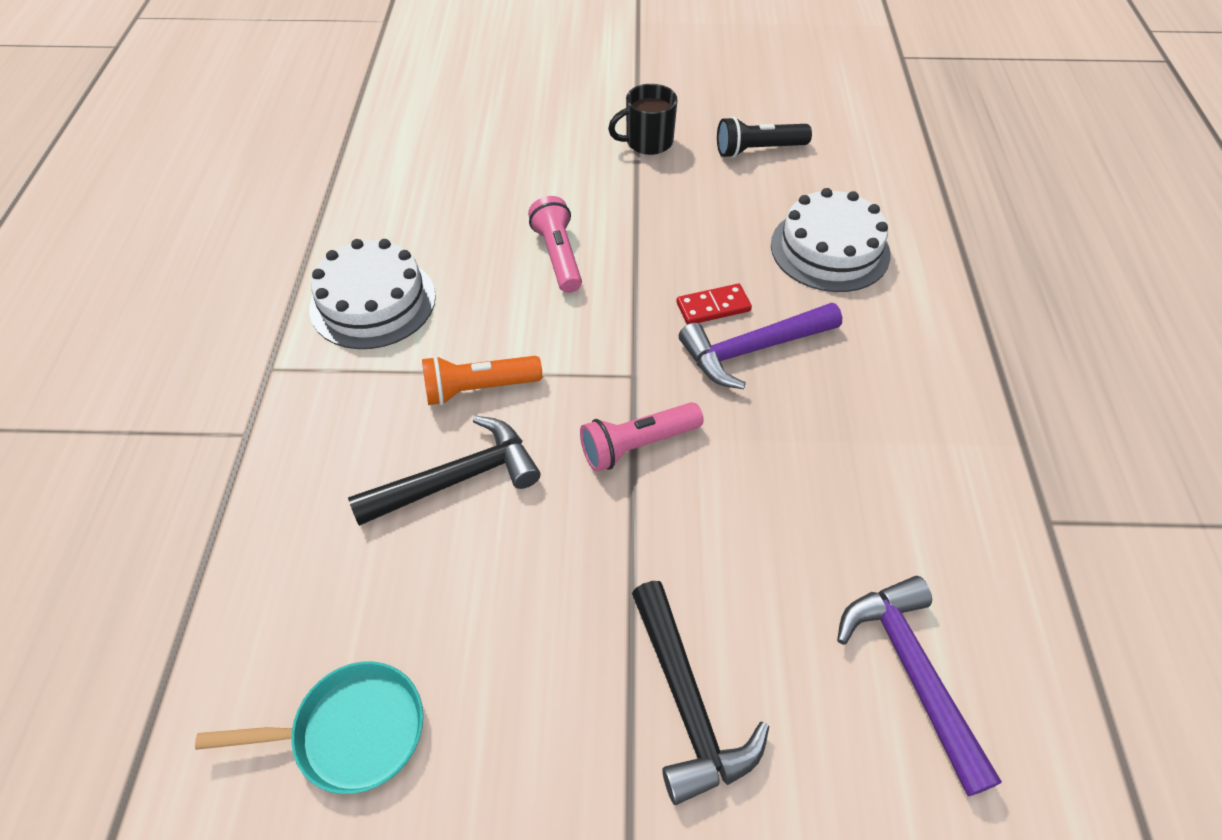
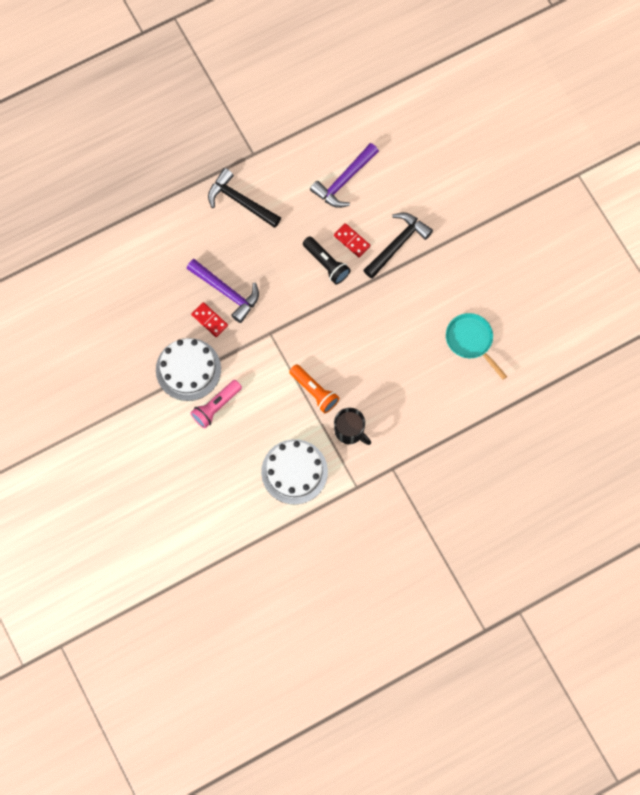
camera: 120 degrees left, 20 degrees up
black hammer [348,416,540,526] -> black hammer moved to [208,168,281,228]
pink flashlight [580,402,703,472] -> none
black mug [608,84,677,155] -> black mug moved to [334,408,371,445]
black flashlight [717,117,812,158] -> black flashlight moved to [303,236,350,284]
white cake [771,188,891,292] -> white cake moved to [156,338,221,401]
none -> red domino [334,223,370,257]

